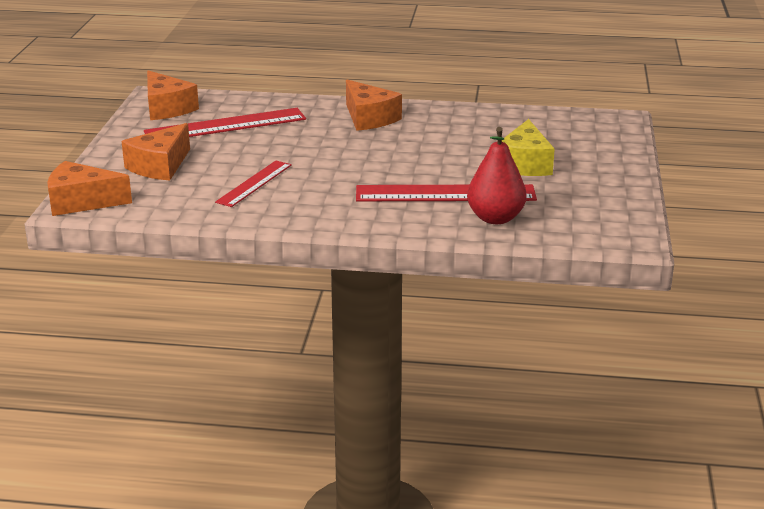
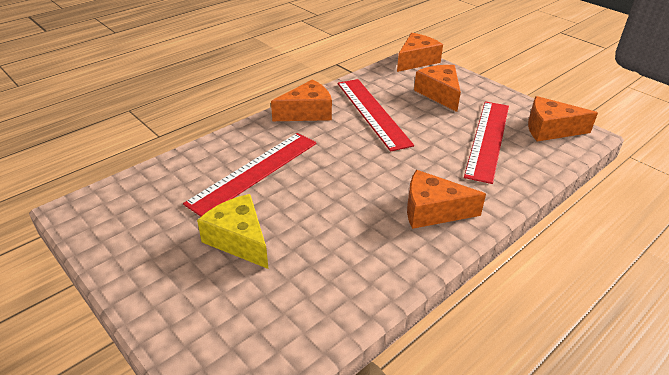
camera: 130 degrees right, 10 degrees up
red ruler [215,161,292,207] -> red ruler [338,79,414,152], size x1.63
red pear [467,127,527,224] -> none
none -> orange cheese [271,79,332,121]

